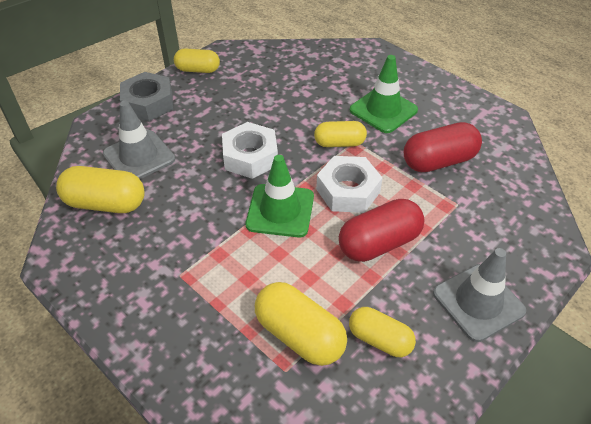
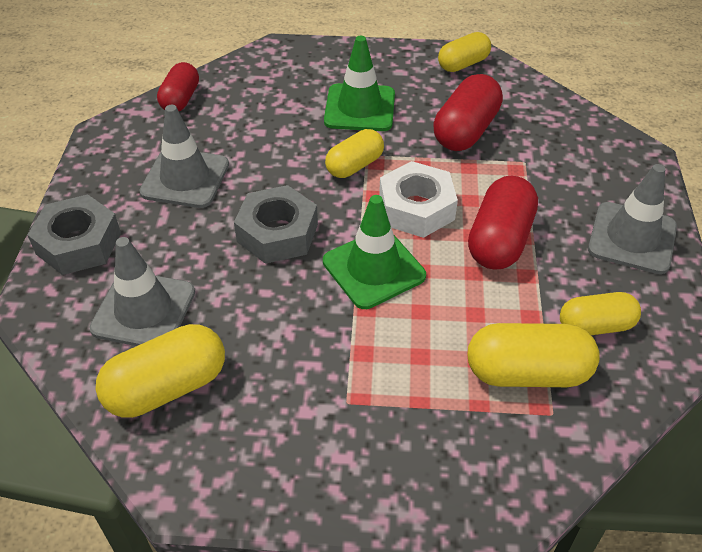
camera: 40 degrees left, 0 degrees up
yellow capsule [174,49,220,73] -> yellow capsule moved to [438,32,491,72]
white nut [222,122,278,179] -> grey nut [234,185,318,264]
none -> grey traffic cone [139,105,229,208]
none -> red capsule [157,62,199,111]

